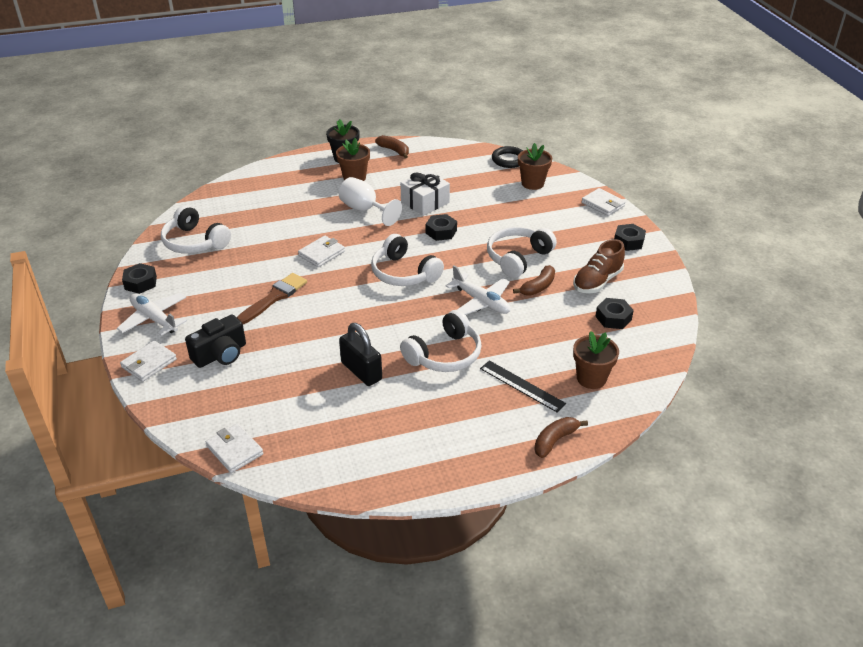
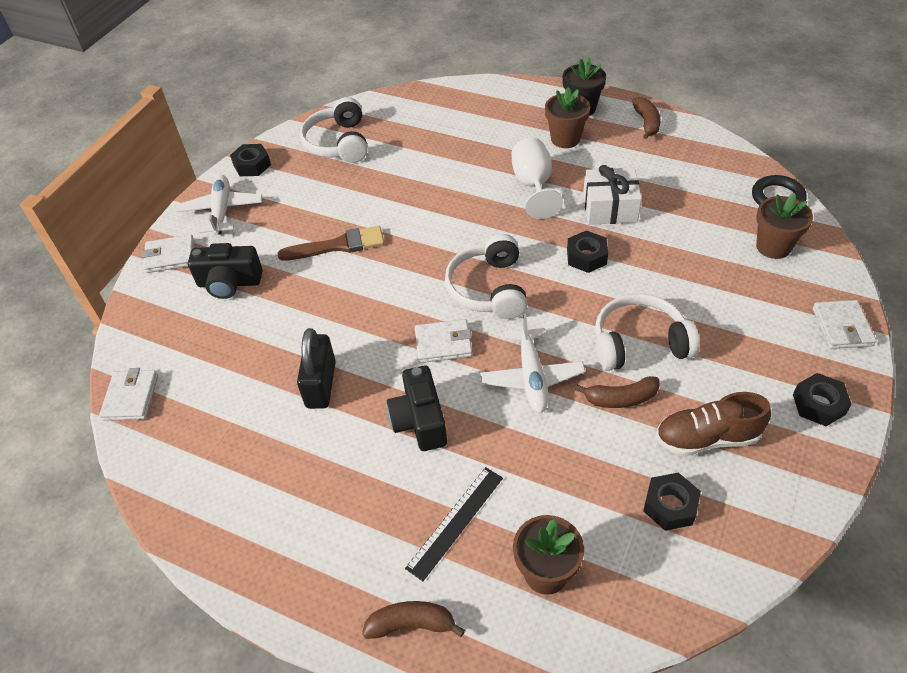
camera: 45 degrees right, 10 degrees up
white wallet [298,236,345,267] -> white wallet moved to [415,319,472,363]
white headphones [400,310,482,372] -> black camera [387,365,447,451]
black ruler [480,360,566,412] -> black ruler turned 45 degrees clockwise [405,467,503,581]

